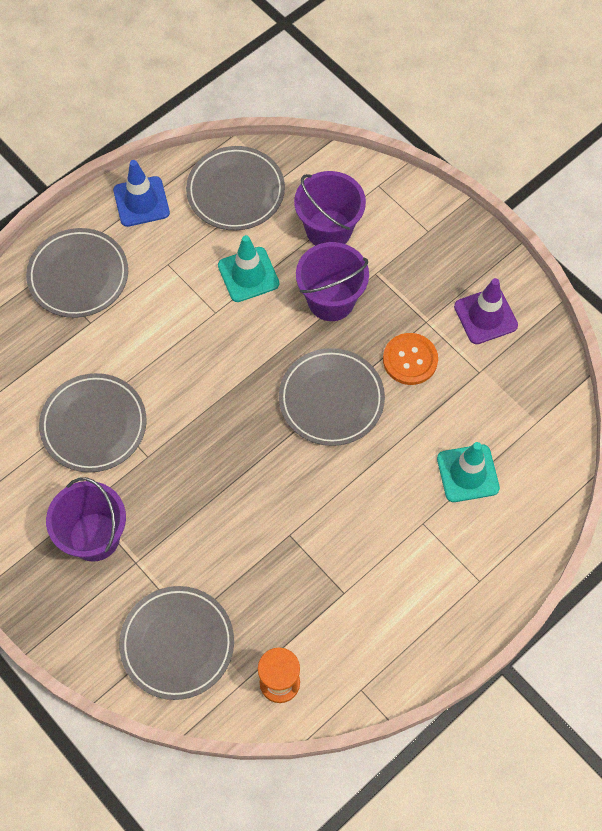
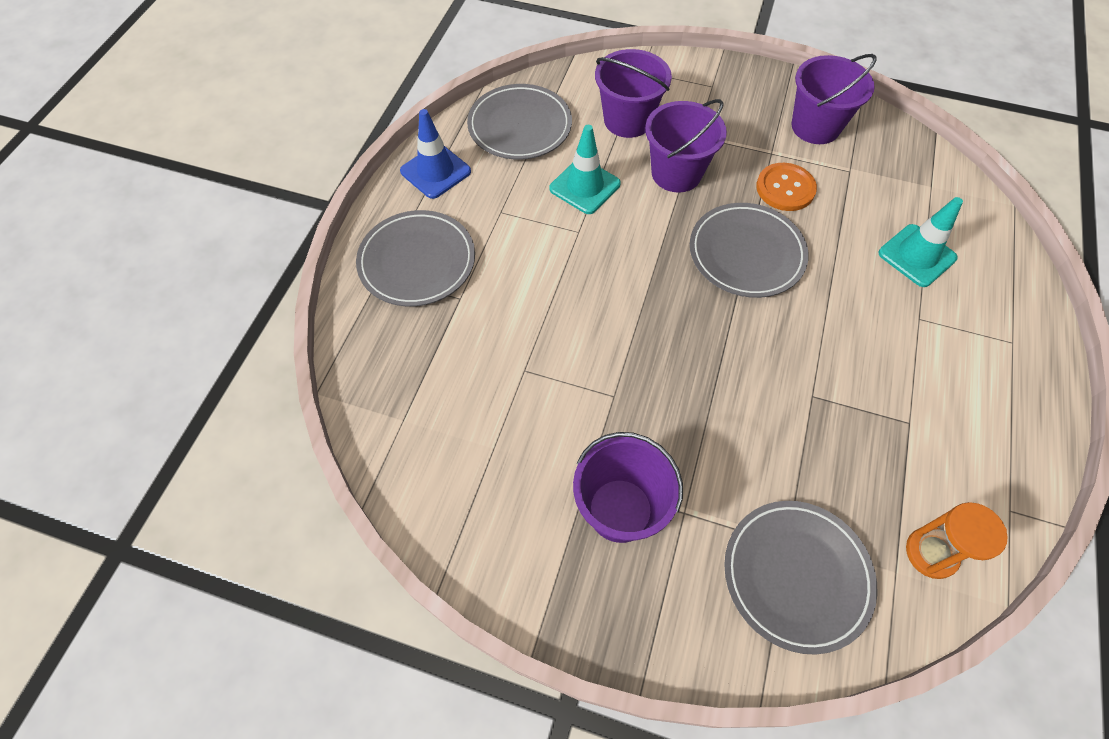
camera: 30 degrees left, 5 degrees down
grey plate [39,373,147,472] -> none
purple traffic cone [454,278,518,344] -> purple bucket [791,54,877,144]

